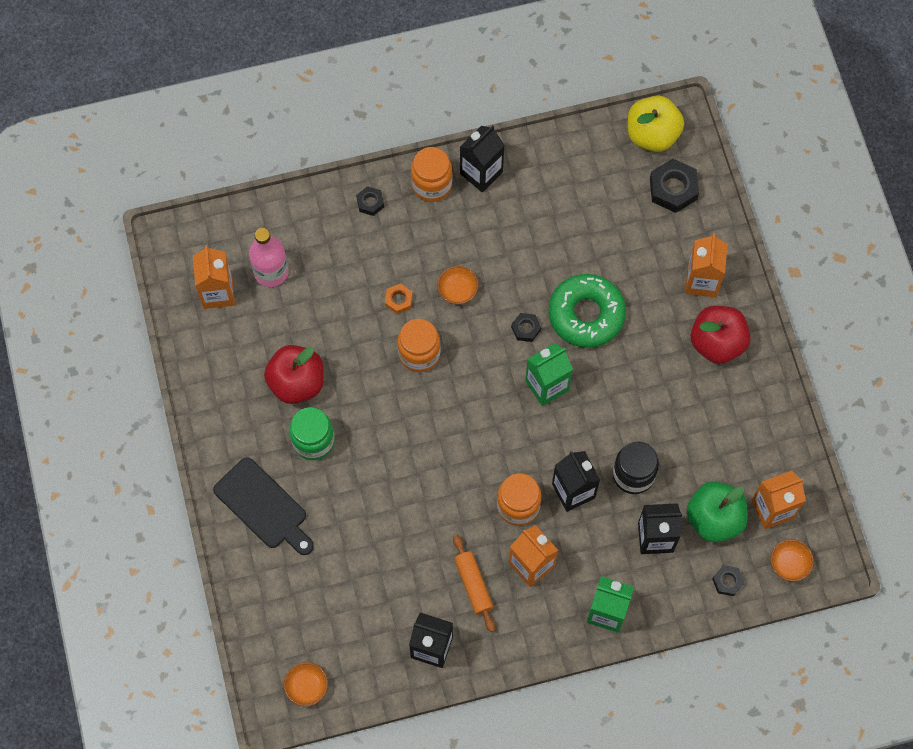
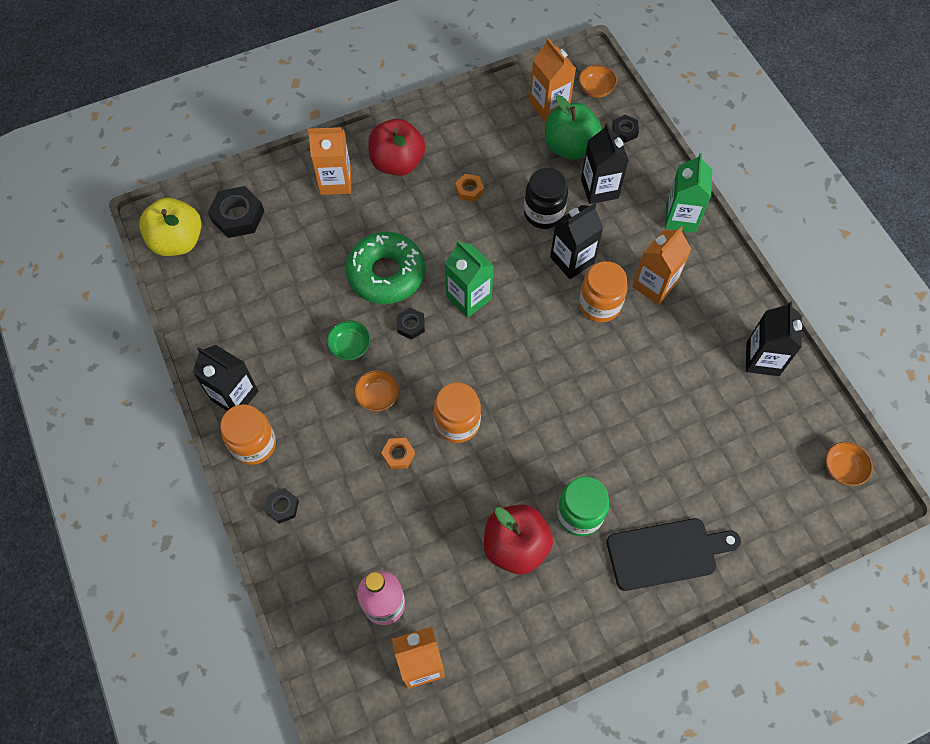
camera: 100 degrees left, 5 degrees down
black cutting board [213,457,314,555] -> black cutting board turned 45 degrees clockwise [606,518,741,591]
orange rolling pin [453,535,495,632] -> none
none -> green bowl [326,320,371,361]
none -> orange nut [455,174,484,202]

